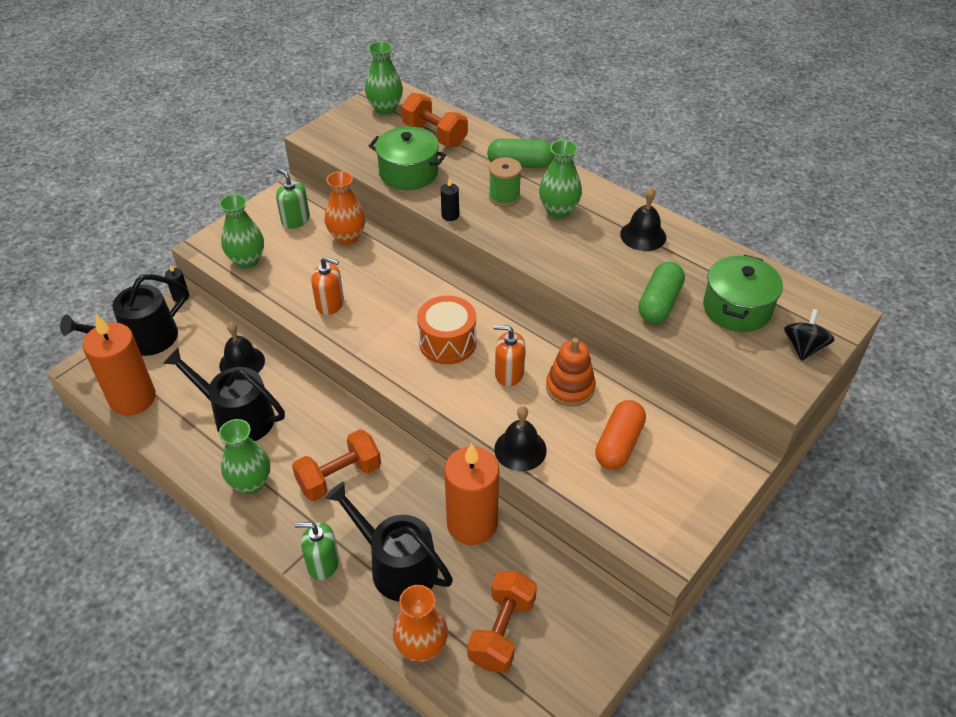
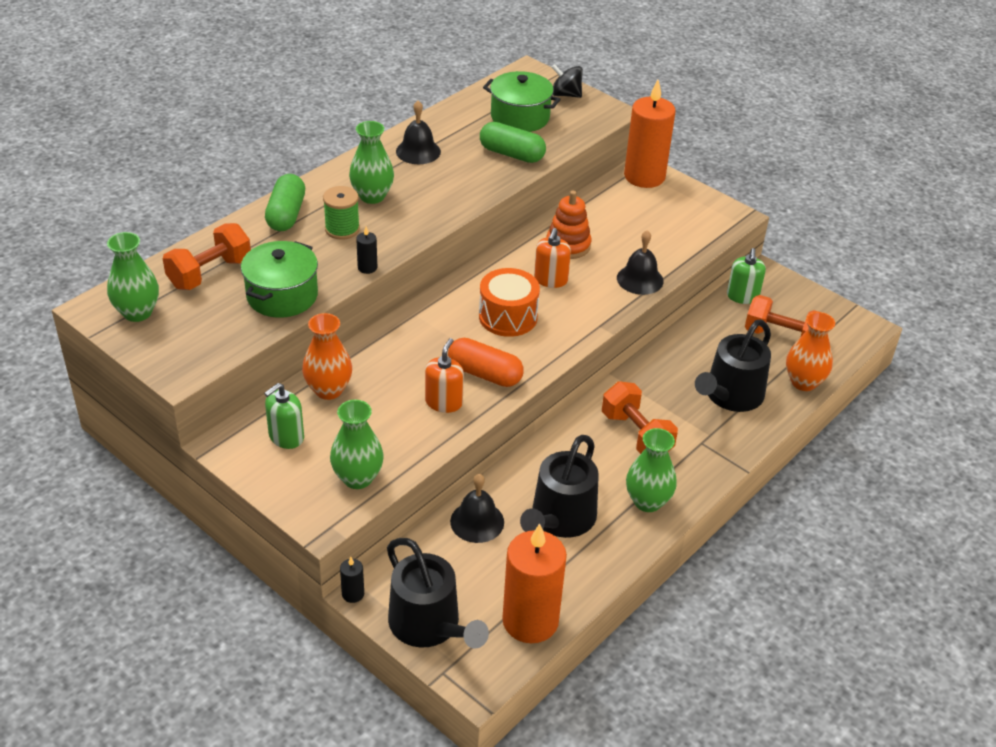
camera: 90 degrees left, 5 degrees down
green soap dispenser [294,522,339,580] -> green soap dispenser moved to [727,248,766,304]
orange candle [444,443,499,545] -> orange candle moved to [624,80,676,188]
orange capsule [595,400,646,470] -> orange capsule moved to [448,338,524,387]

